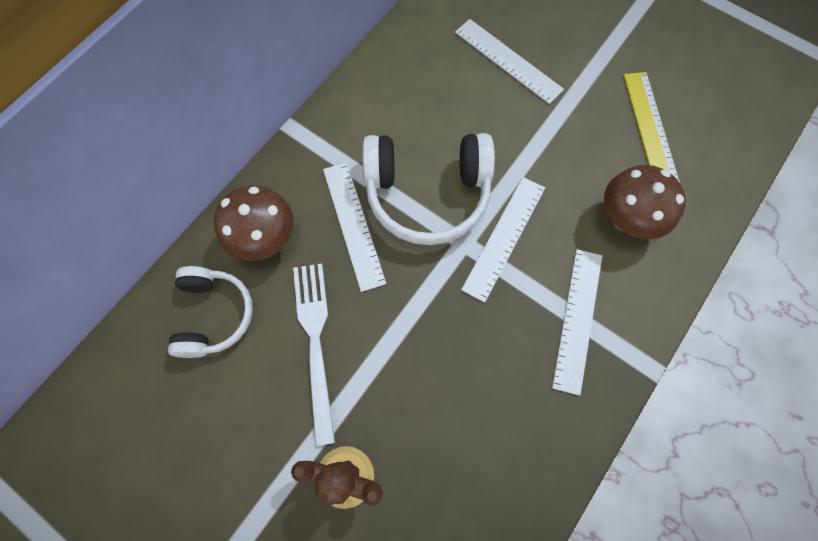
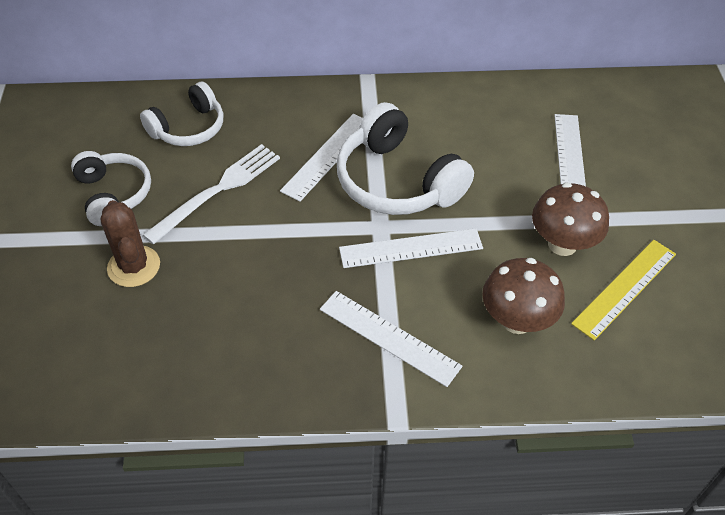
camera: 50 degrees right, 20 degrees down
brown mushroom [214,185,294,261] -> brown mushroom moved to [532,182,609,256]
white ruler [552,249,602,396] -> white ruler turned 60 degrees clockwise [320,291,462,387]
none -> white headphones [71,151,151,226]

